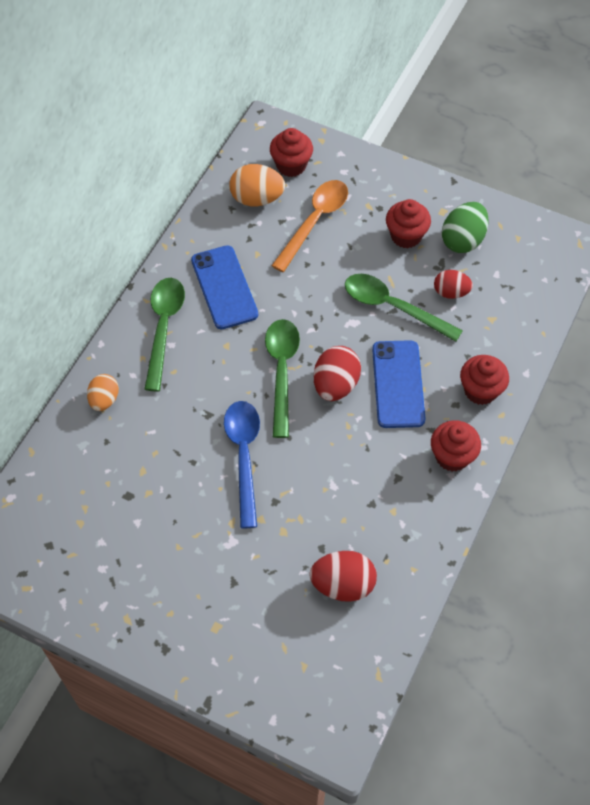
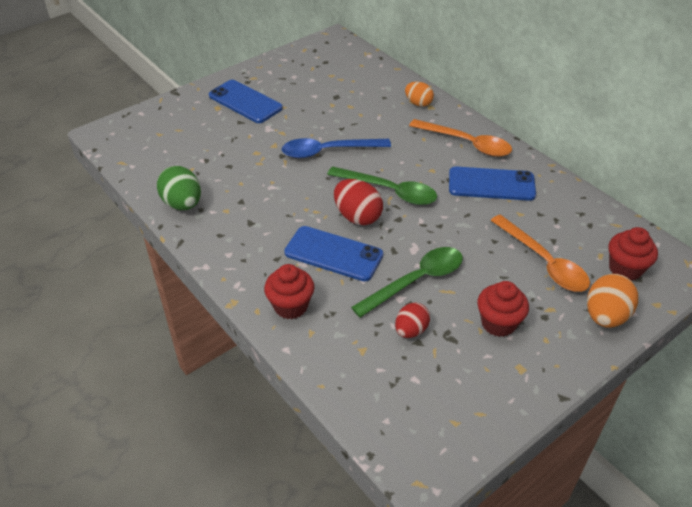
camera: 115 degrees right, 15 degrees down
green spoon [144,278,185,391] -> orange spoon [409,119,512,157]
blue spoon [224,401,260,528] -> blue spoon turned 150 degrees clockwise [282,138,391,158]
orange egg [230,164,285,206] -> orange egg moved to [587,274,638,328]
red egg [309,551,377,602] -> none
red cupcake [431,420,481,472] -> none
green egg [442,202,489,253] -> green egg moved to [157,166,201,210]
none -> blue phone [209,80,283,123]

